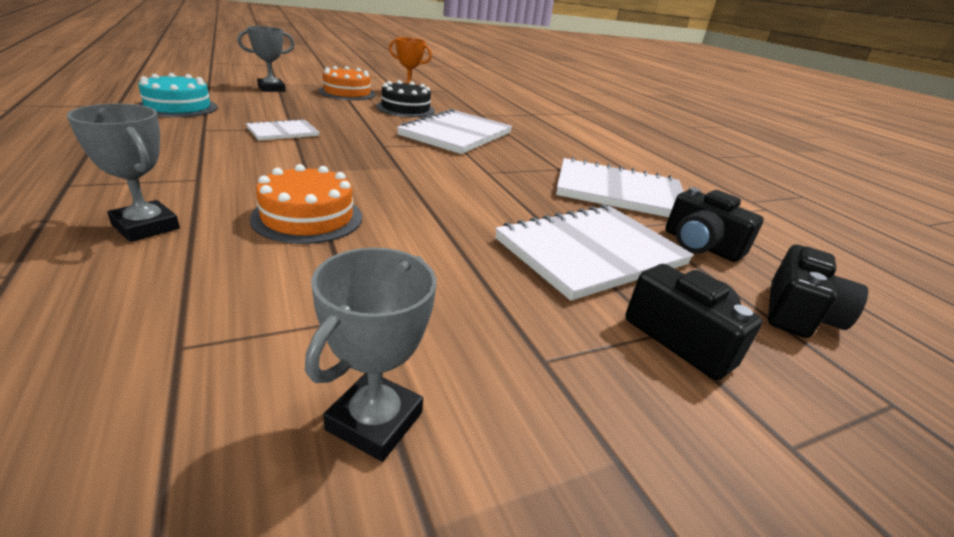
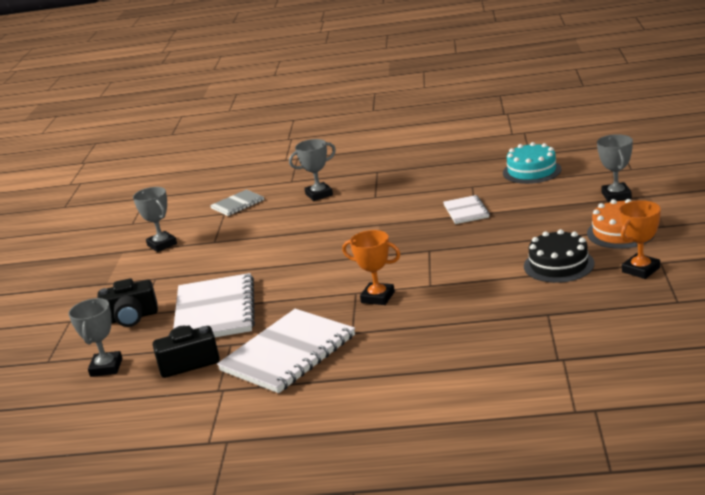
camera: 125 degrees right, 5 degrees down
orange cake [250,164,362,244] -> none
white notebook [397,109,512,154] -> none
black camera [768,244,868,338] -> grey trophy [68,298,123,377]
none -> grey notebook [210,189,264,216]
none -> orange trophy [342,230,401,305]

